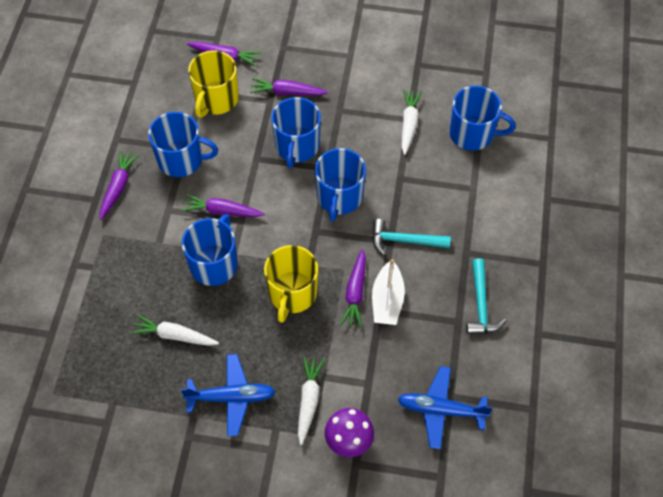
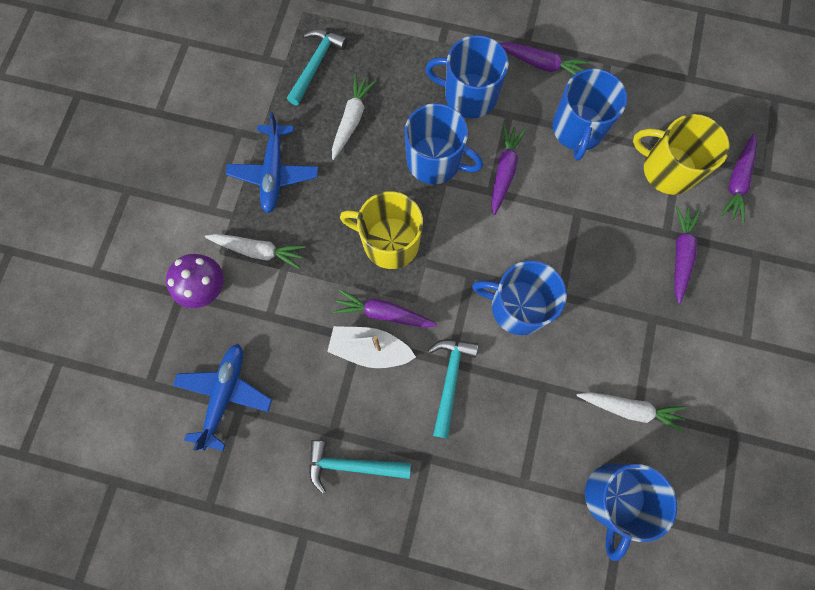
camera: 95 degrees right, 15 degrees up
blue mug [271,97,321,168] -> blue mug moved to [425,35,509,119]
none -> turquoise hammer [287,29,348,105]

